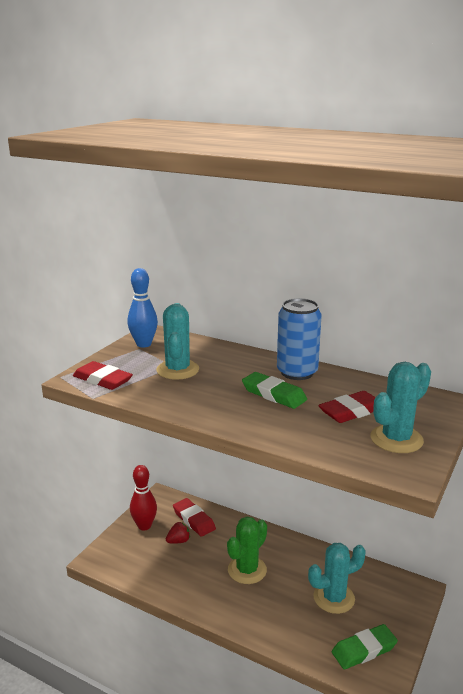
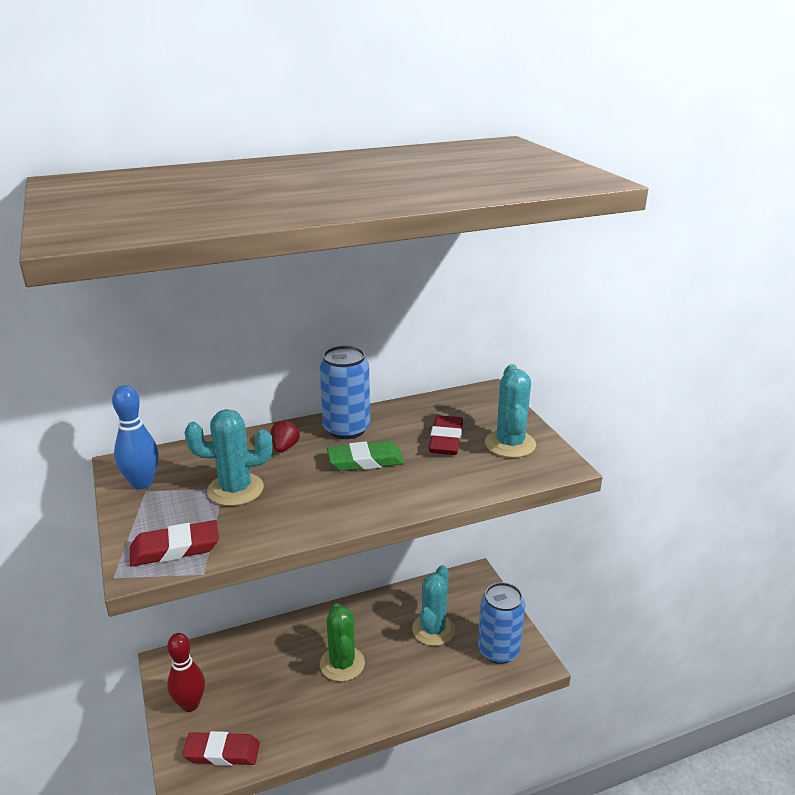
camera: 50 degrees left, 5 degrees up
turquoise cactus [156,303,199,380] -> turquoise cactus turned 45 degrees counterclockwise [185,409,272,506]
red strawberry [166,522,190,544] -> red strawberry moved to [271,420,300,453]
red eraser [173,498,216,537] -> red eraser moved to [182,731,260,766]
green eraser [332,624,398,669] -> blue can [478,582,525,664]

